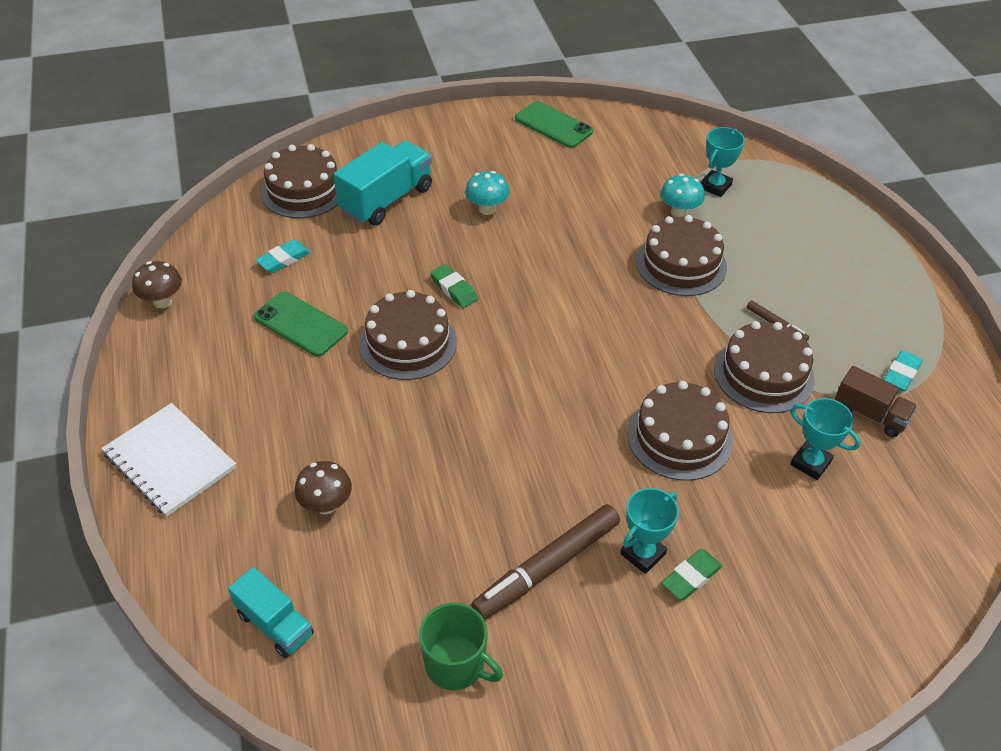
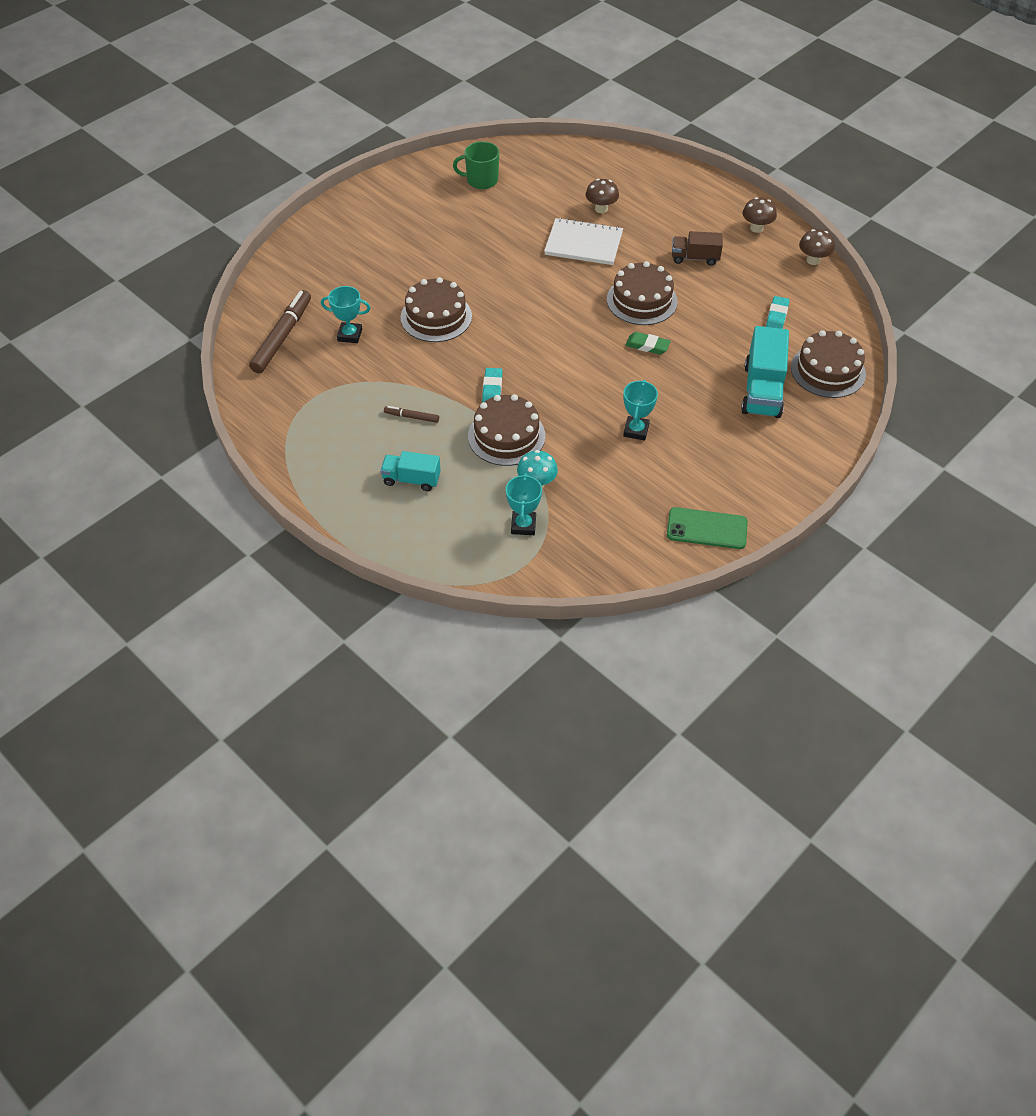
camera: 150 degrees right, 5 degrees up
white notebook [101,403,236,517] -> white notebook moved to [544,218,623,265]
turquoise truck [228,567,314,658] -> turquoise truck moved to [380,451,441,491]
green phone [254,291,348,357] -> none
turquoise mushroom [465,171,509,215] -> none
brown marker [471,504,620,619] -> brown marker moved to [249,290,311,373]
turquoise trophy [620,488,679,574] -> turquoise trophy moved to [623,380,658,441]
green eraser [661,549,723,600] -> none
brown cake [714,321,815,413] -> none
brown truck [835,366,917,437] -> brown truck moved to [672,231,723,266]
turquoise eraser [884,350,923,391] -> turquoise eraser moved to [482,368,502,403]
none -> brown mushroom [742,197,777,233]

